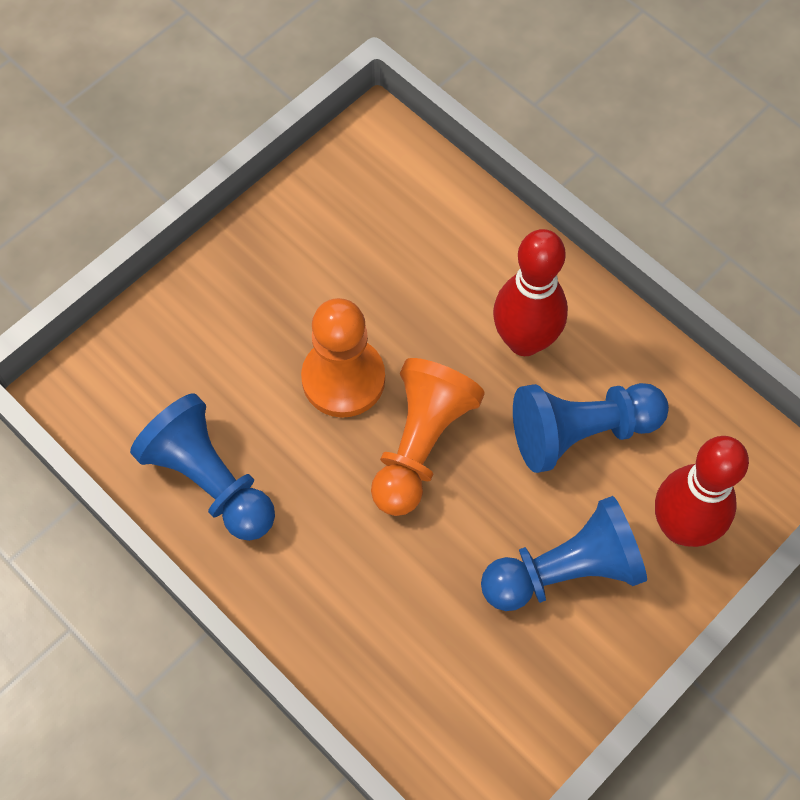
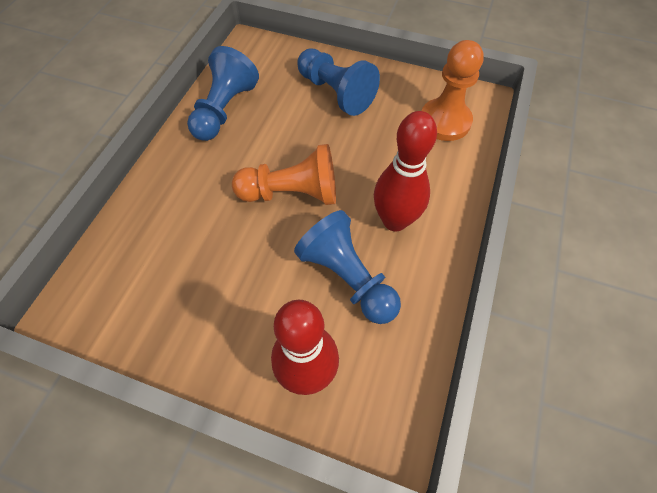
camera: 65 degrees right, 5 degrees down
orange pawn [301,298,385,418] -> orange pawn moved to [421,40,484,141]
blue pawn [481,496,647,611] -> blue pawn moved to [297,49,380,116]

